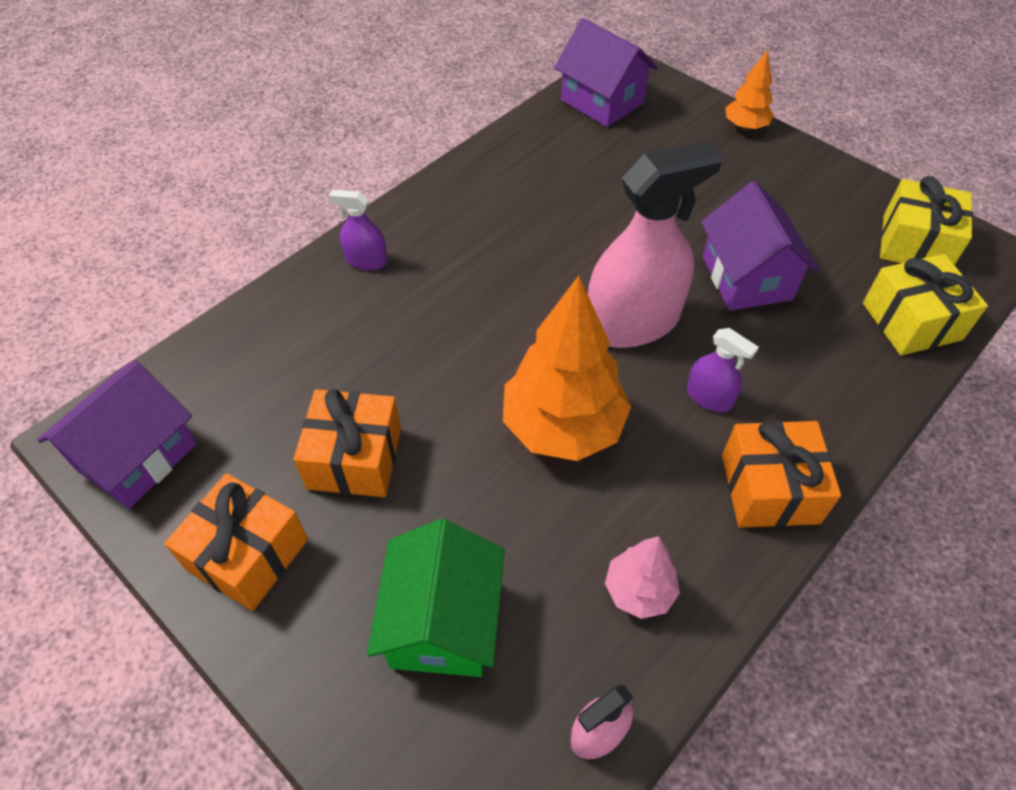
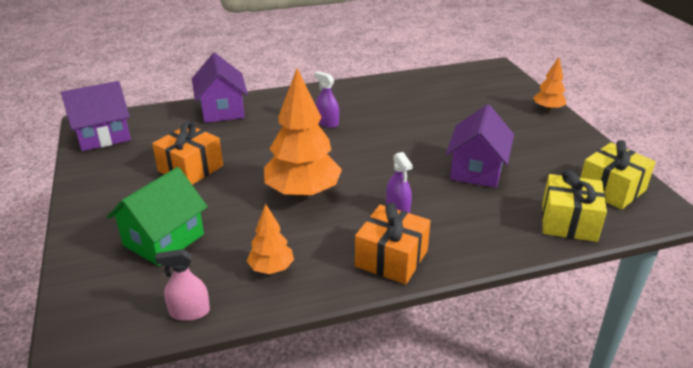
camera: 30 degrees right, 20 degrees down
orange gift [164,473,308,611] -> none
purple spray bottle [329,190,388,271] -> purple spray bottle moved to [315,71,339,128]
purple house [554,18,658,127] -> purple house moved to [192,53,248,123]
pink spray bottle [588,141,723,348] -> none
pink tree [605,536,680,619] -> orange tree [247,204,294,274]

